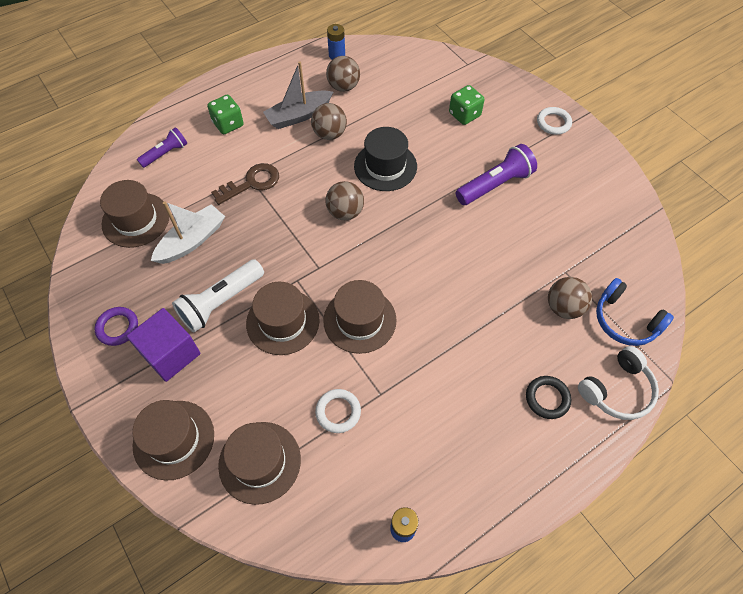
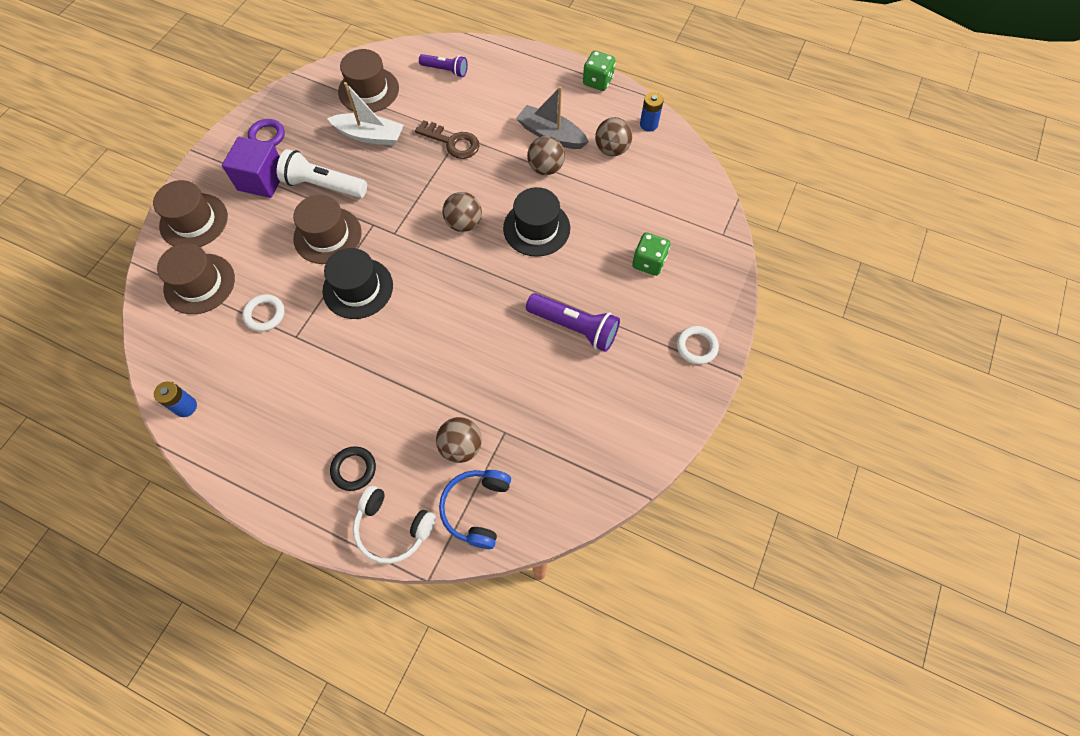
camera: 60 degrees right, 5 degrees up
green dice [207,95,244,134] -> green dice moved to [583,51,616,91]
brown hat [323,280,397,354] -> black hat [322,248,393,319]

